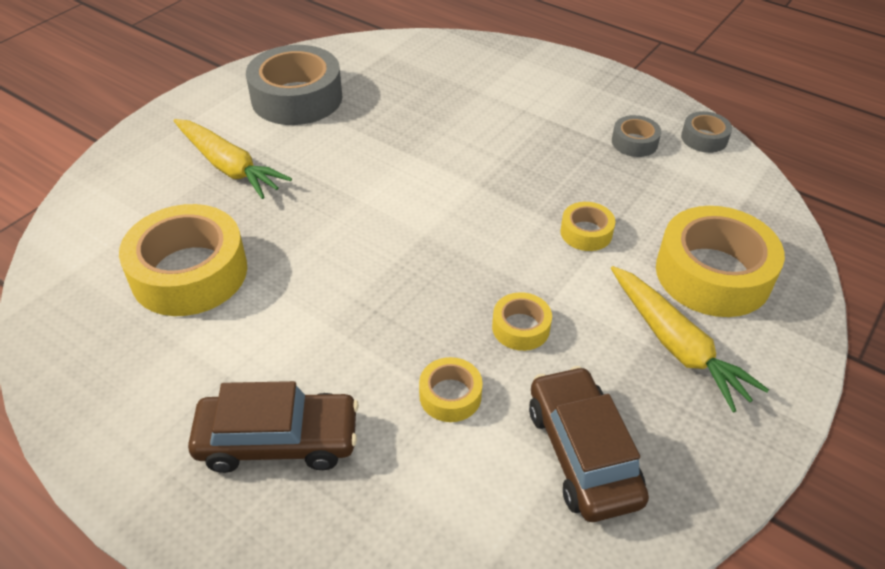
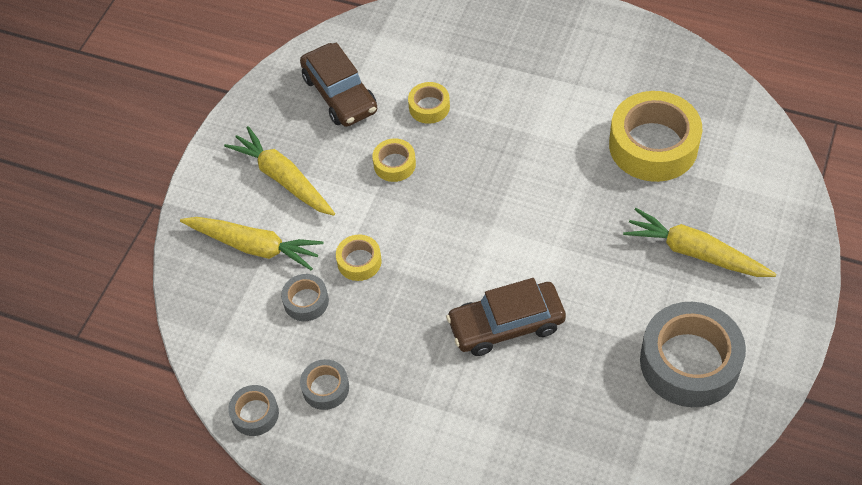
camera: 170 degrees right, 10 degrees up
brown car [188,381,359,473] -> brown car moved to [446,278,566,356]
yellow tape [656,206,785,317] -> yellow carrot [180,217,324,271]
none -> grey tape [281,274,329,321]

